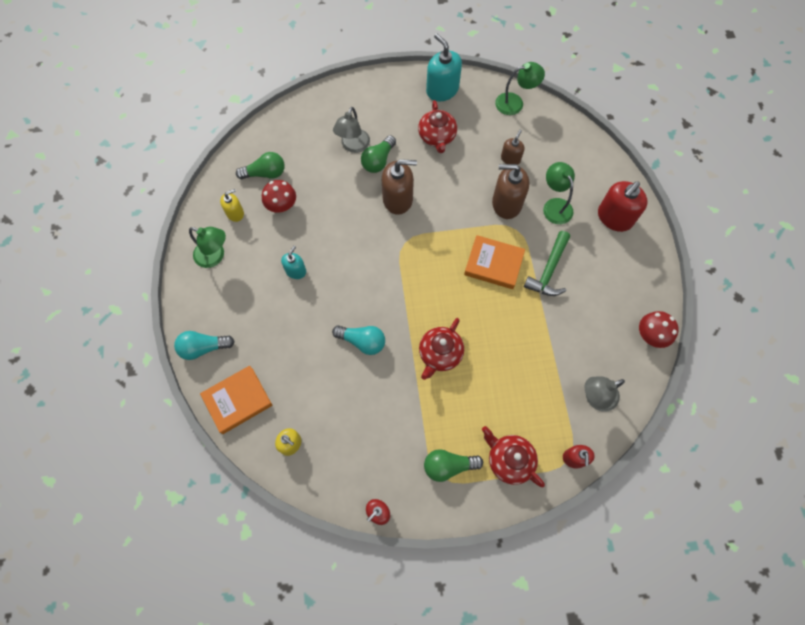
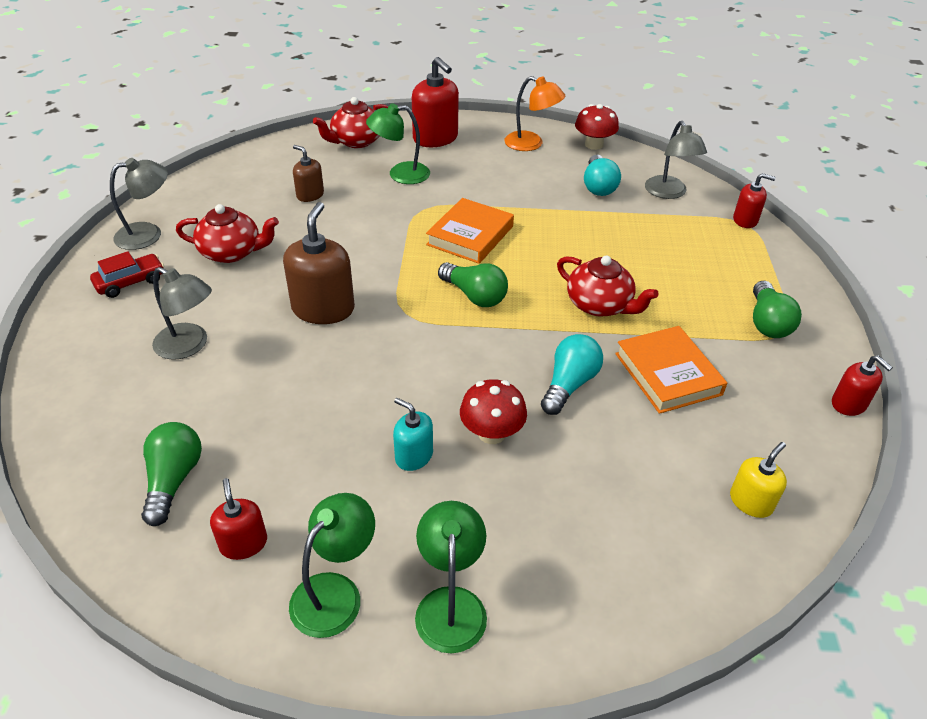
camera: 80 degrees left, 25 degrees down
turquoise light bulb [174,331,235,360] -> turquoise light bulb moved to [584,155,621,196]
orange book [200,366,272,434] -> orange book moved to [615,326,727,414]
yellow soap dispenser [220,189,244,222] -> red soap dispenser [210,478,267,560]
red mushroom [262,180,296,213] -> red mushroom moved to [460,379,527,444]
green light bulb [361,135,396,173] -> green light bulb moved to [438,262,508,307]
turquoise soap dispenser [426,34,462,101] -> grey lamp [110,158,168,250]
red teapot [482,426,545,488] -> red teapot moved to [313,97,388,148]
brown soap dispenser [492,164,529,219] -> none
green lamp [495,62,545,115] -> green lamp moved to [415,501,487,653]
green hammer [524,231,570,296] -> none
none -> red car [90,251,164,298]
none -> orange lamp [504,76,565,151]

